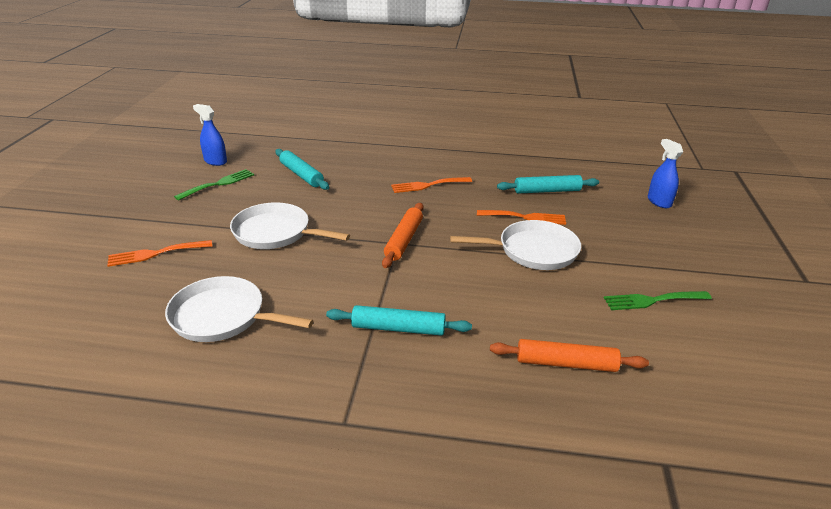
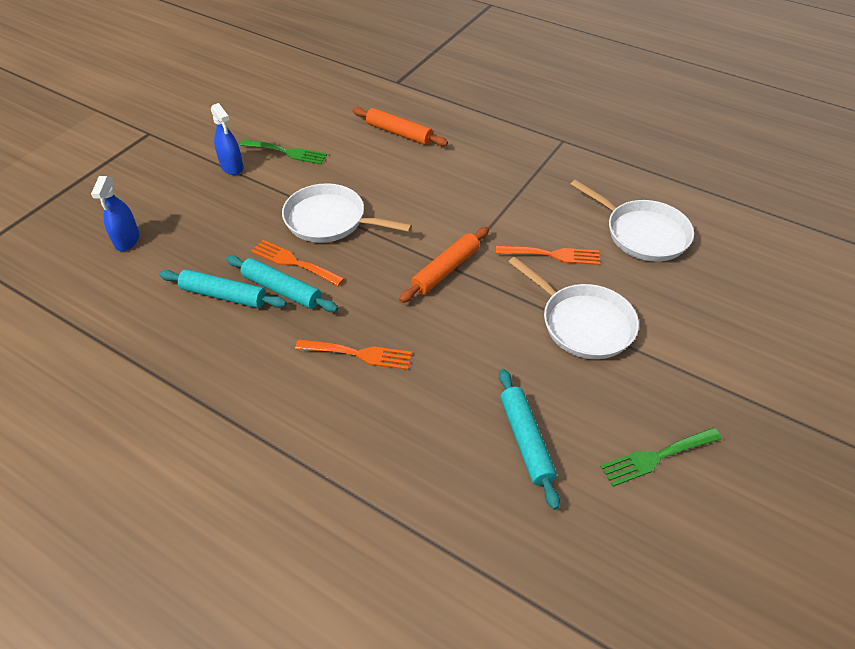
camera: 155 degrees left, 15 degrees up
orange fork [107,240,212,267] -> orange fork moved to [496,246,600,265]
blue spray bottle [193,104,227,166] -> blue spray bottle moved to [211,103,243,175]
turquoise rolling pin [326,305,472,336] -> turquoise rolling pin moved to [226,255,338,312]

